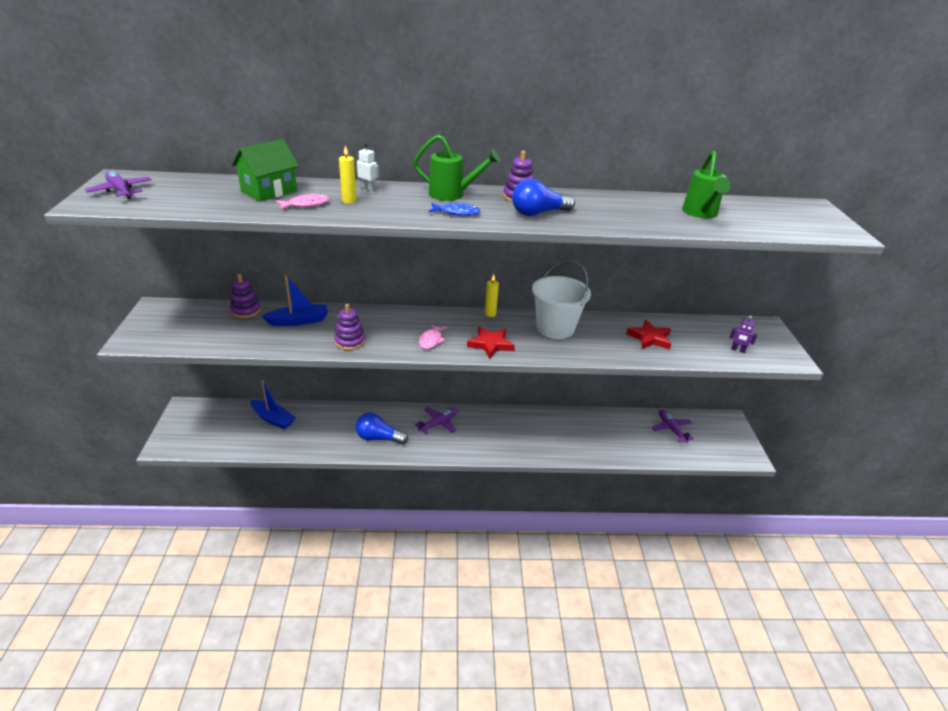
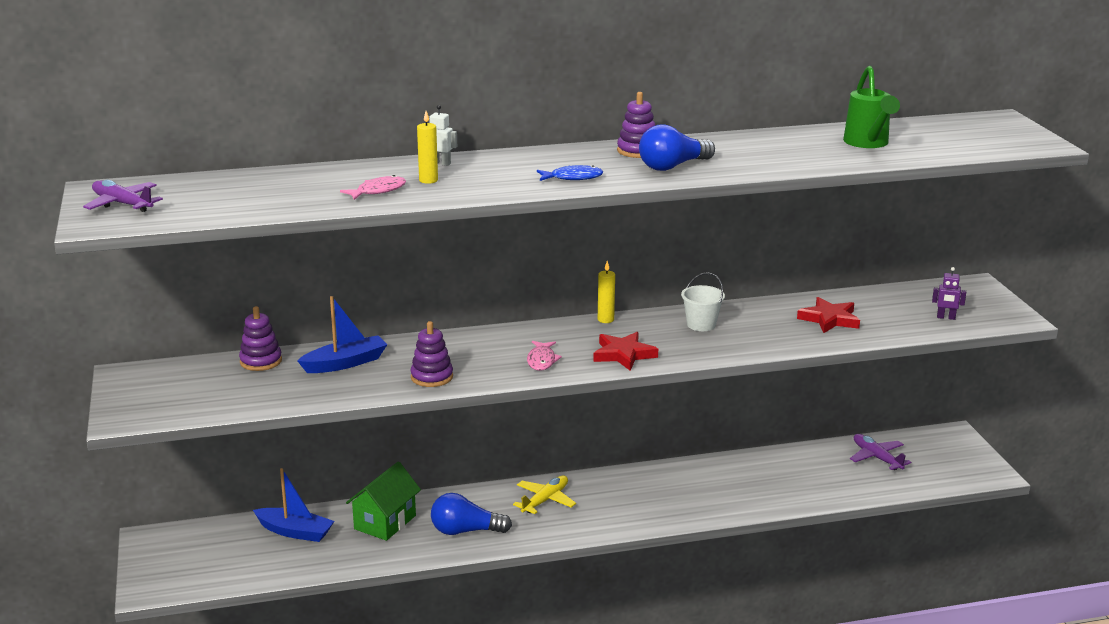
camera: 10 degrees left, 10 degrees down
green house [232,139,299,202] -> green house moved to [346,462,421,541]
green watering can [413,135,501,201] -> none
purple plane [415,407,457,434] -> yellow plane [513,475,576,514]
white bucket [532,261,591,339] -> white bucket [681,272,725,331], size x0.55

